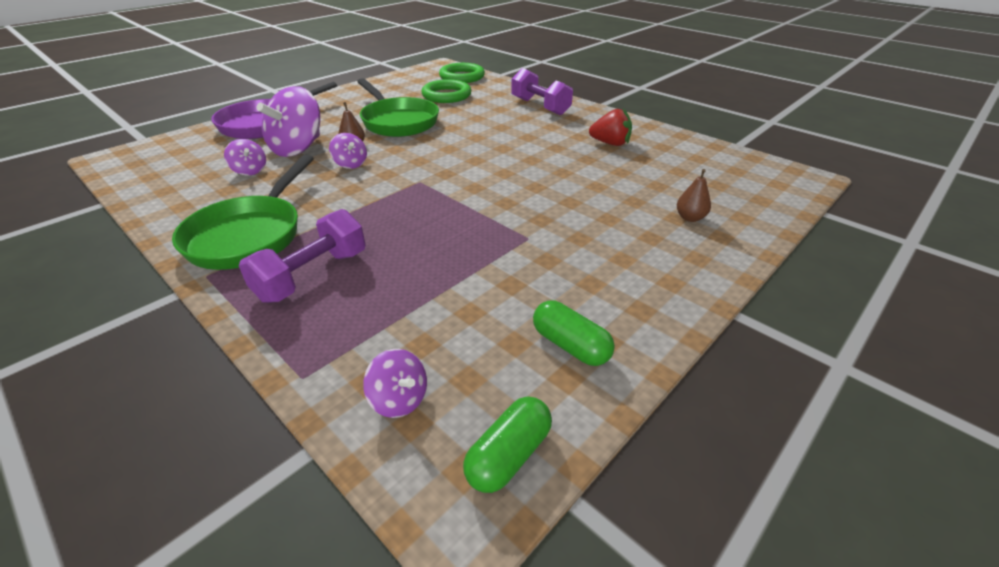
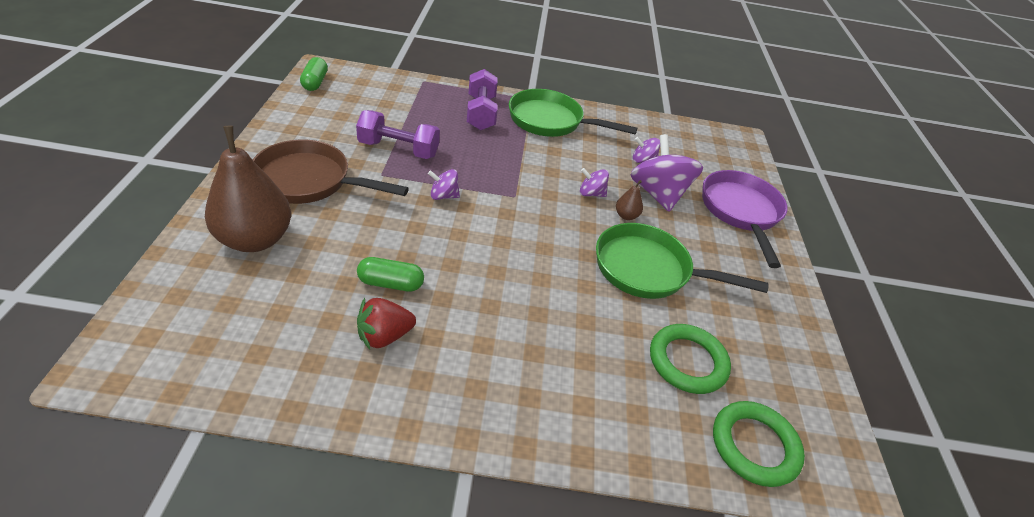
camera: 135 degrees right, 5 degrees up
green pan [172,155,314,270] -> green pan turned 45 degrees counterclockwise [509,89,637,137]
purple spinning top [363,349,427,418] -> purple spinning top moved to [428,169,460,200]
purple dumbbell [511,68,573,116] -> purple dumbbell moved to [356,110,440,159]
green capsule [533,300,615,366] -> green capsule moved to [357,257,424,292]
brown pear [677,169,711,222] -> brown pear [205,126,291,252], size x2.44
none -> brown pan [253,139,409,204]

